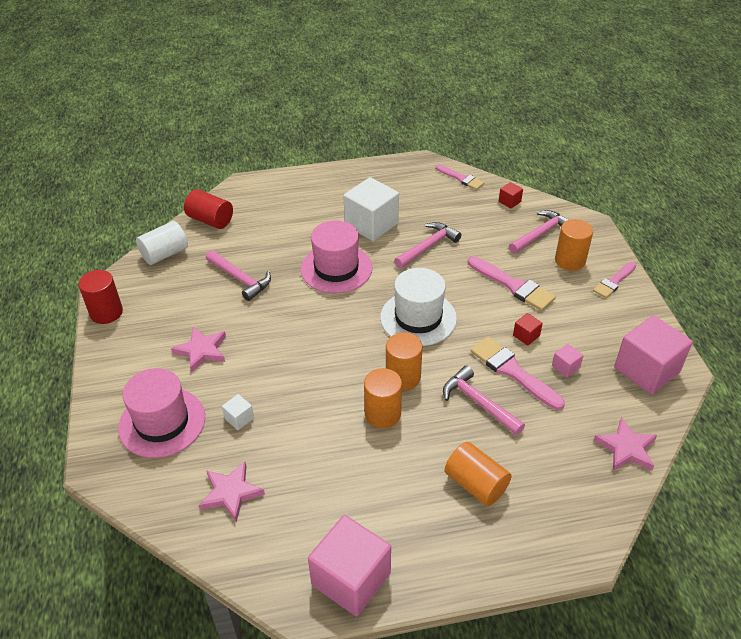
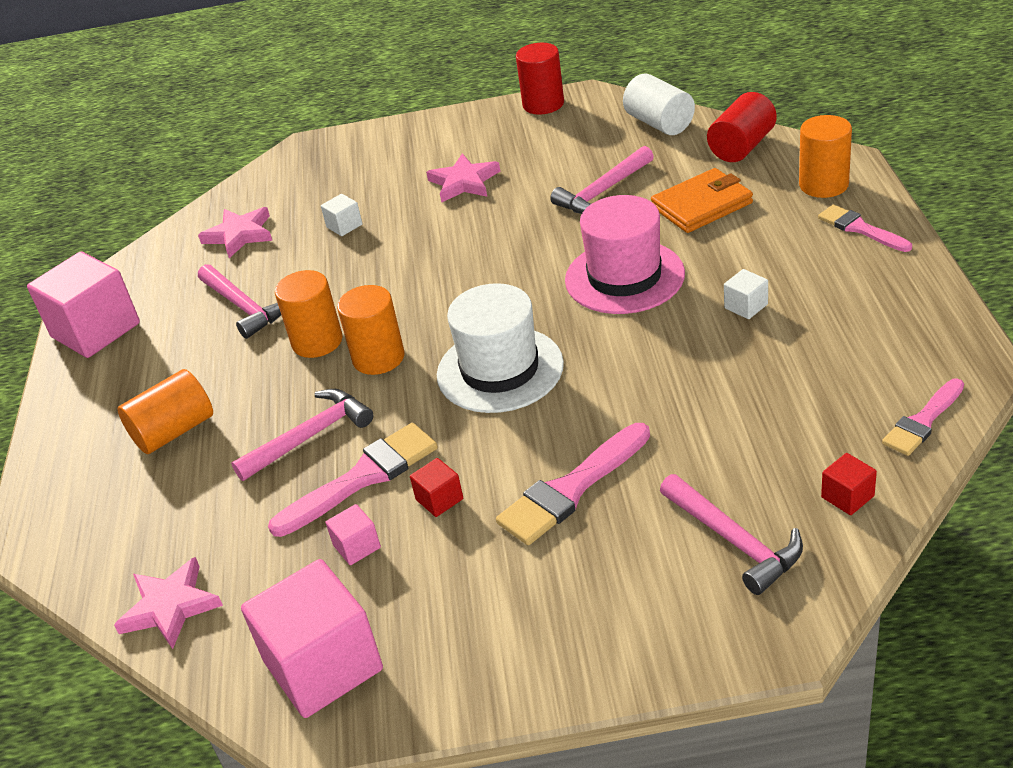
camera: 100 degrees right, 5 degrees down
pink hat [118,368,205,458] -> none
white cube [344,177,399,241] -> white cube [724,269,768,319], size x0.43
pink hammer [394,222,461,268] -> pink hammer moved to [198,264,281,339]
orange cylinder [555,219,593,271] -> orange cylinder moved to [799,115,852,198]
pink brush [593,262,636,298] -> pink brush moved to [818,205,912,252]
none -> orange wallet [651,168,753,233]

